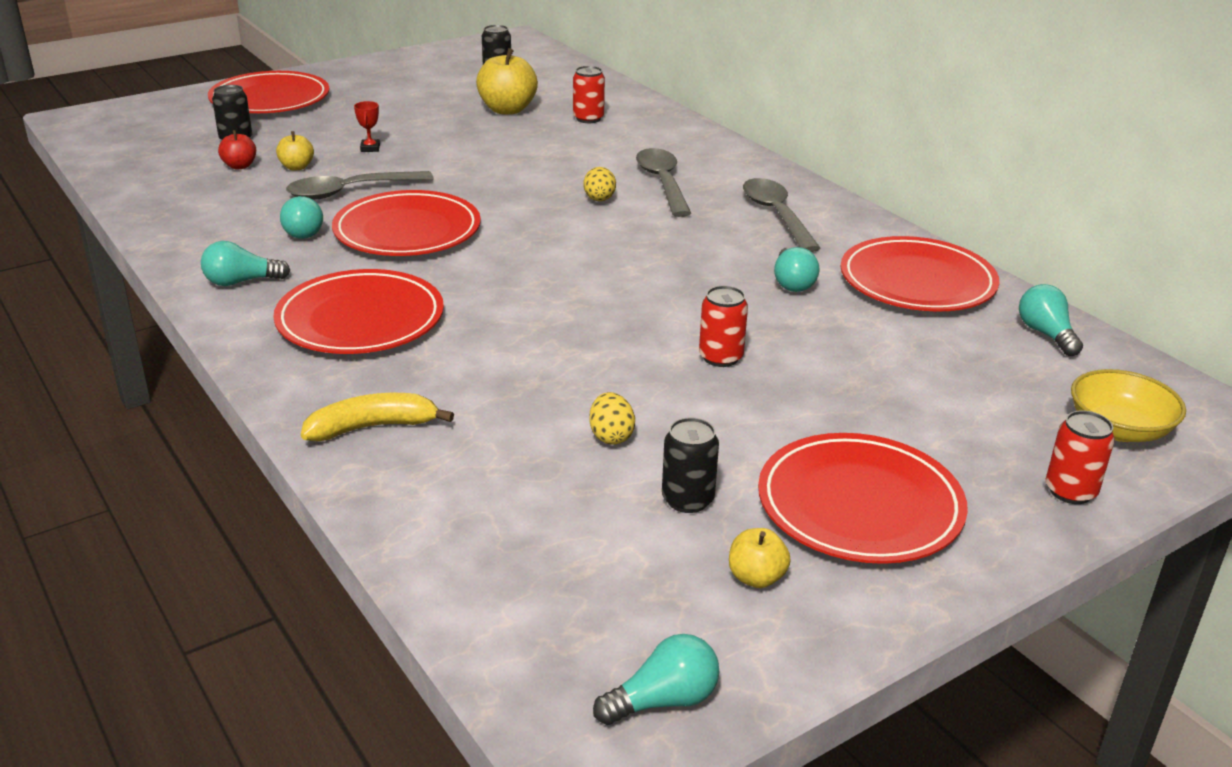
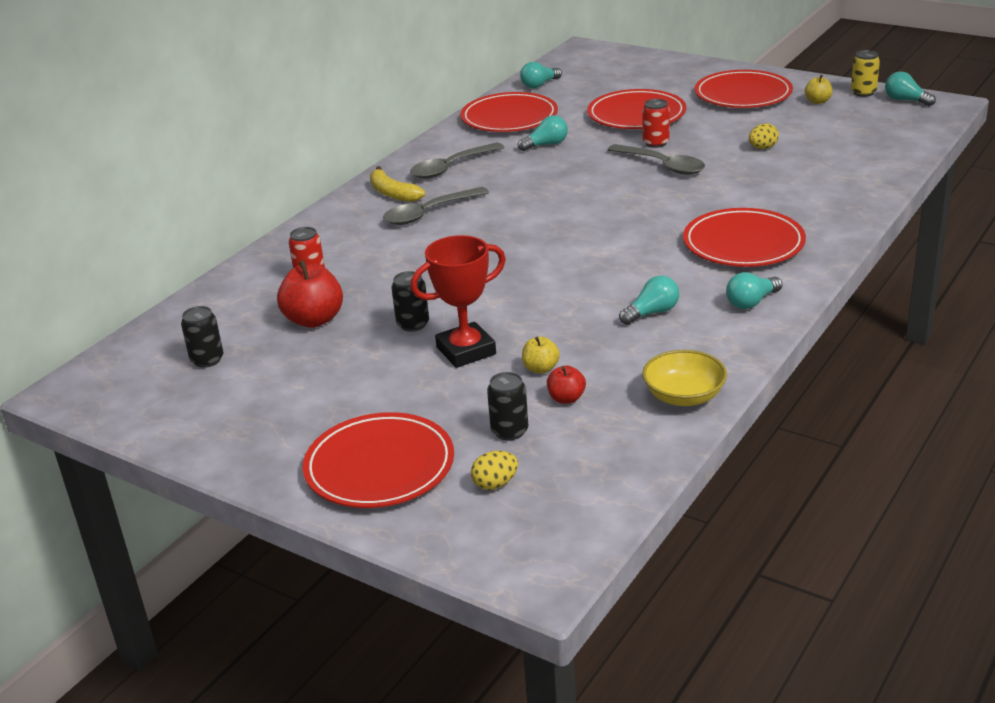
camera: 110 degrees left, 0 degrees up
turquoise light bulb [201,241,290,286] -> turquoise light bulb turned 90 degrees clockwise [726,272,782,309]
grey spoon [286,171,434,200] -> grey spoon moved to [608,144,705,175]
yellow banana [301,393,454,441] -> yellow banana moved to [370,166,425,202]
red plate [332,190,481,256] -> red plate moved to [587,89,686,129]
red trophy [354,101,380,152] -> red trophy [411,235,506,368], size x2.44
yellow apple [476,48,538,115] -> red apple [277,260,343,328]
yellow egg [584,167,616,201] -> yellow egg moved to [471,451,518,490]
black can [662,418,719,513] -> black can moved to [391,271,429,332]
red can [1046,411,1115,504] -> none
yellow bowl [1071,369,1186,442] -> yellow bowl moved to [642,350,727,406]
none -> yellow can [851,50,880,97]

